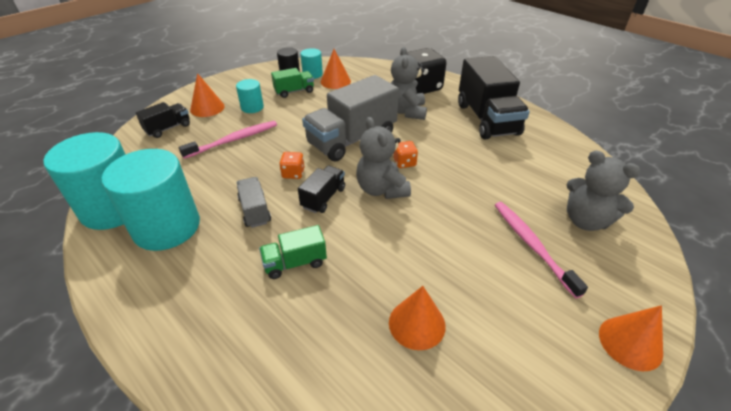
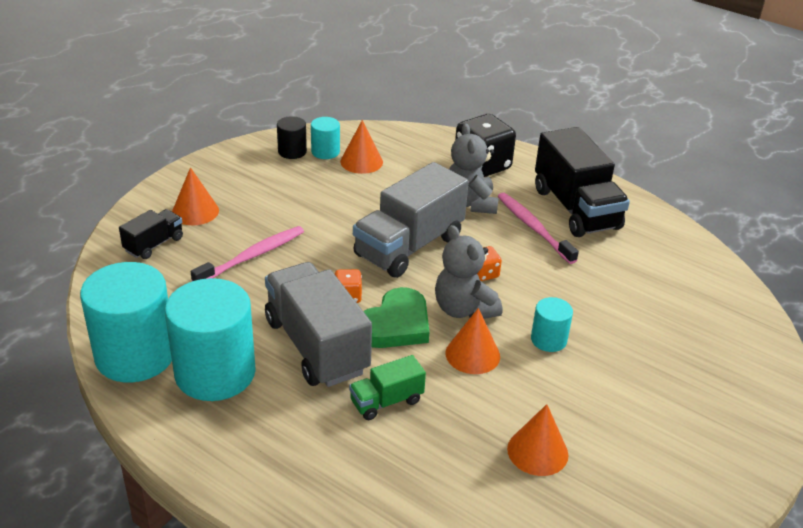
camera: 10 degrees left, 5 degrees down
turquoise cylinder [236,79,264,113] -> turquoise cylinder moved to [531,297,573,352]
grey truck [237,177,271,228] -> grey truck [265,262,372,387], size x2.01
green truck [271,68,314,98] -> none
black truck [298,165,345,213] -> green heart [363,287,429,348]
pink toothbrush [495,202,588,299] -> pink toothbrush moved to [498,193,579,264]
grey teddy bear [566,150,640,231] -> none
orange cone [599,305,663,371] -> orange cone moved to [446,308,500,374]

